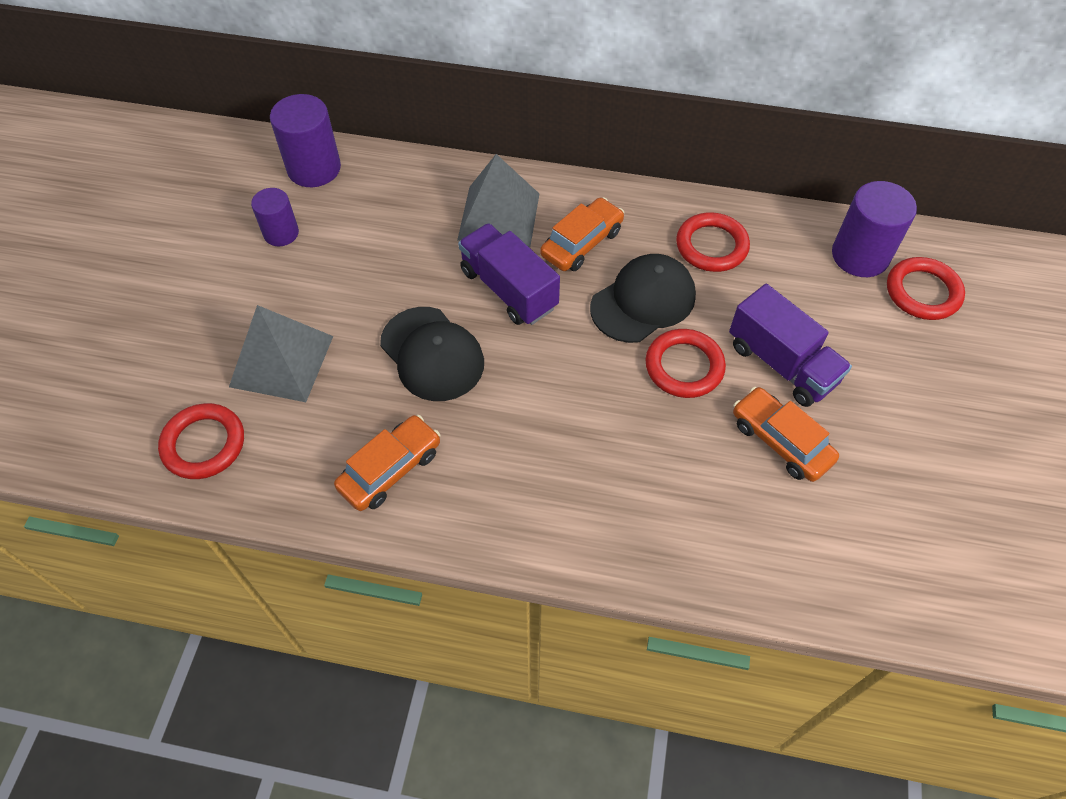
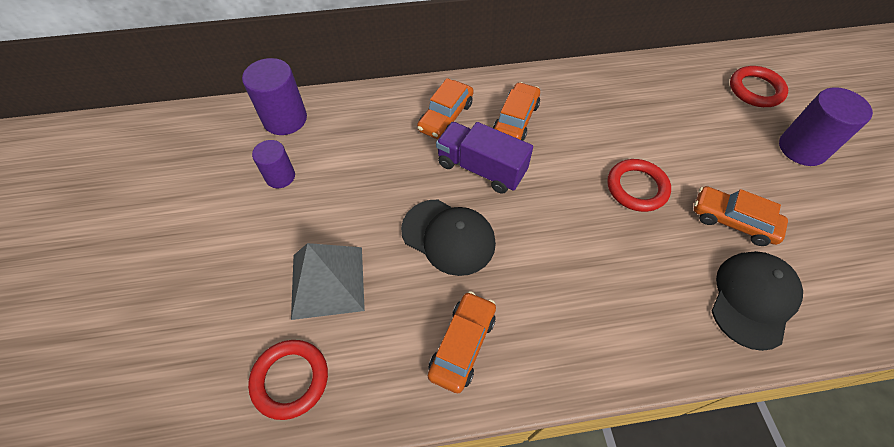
camera: 20 degrees left, 0 degrees up
grey pyramid [457,154,539,248] -> orange car [417,78,473,139]
black cap [590,254,696,343] -> black cap moved to [712,251,803,351]
red ring [676,212,750,272] -> none
purple truck [729,284,852,407] -> none
purple cylinder [832,181,917,277] -> purple cylinder moved to [779,87,873,166]

